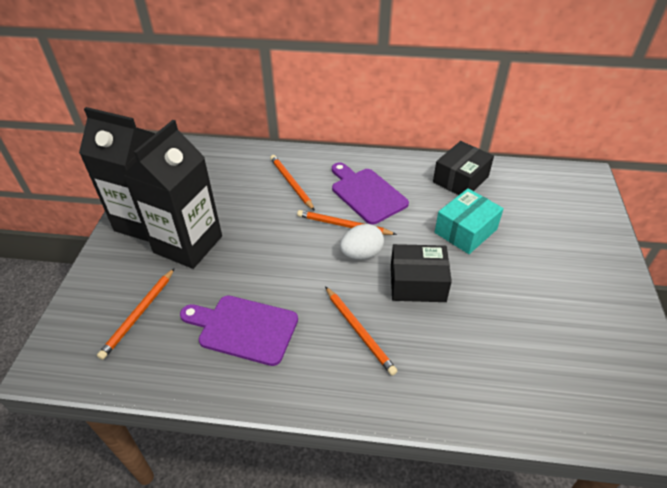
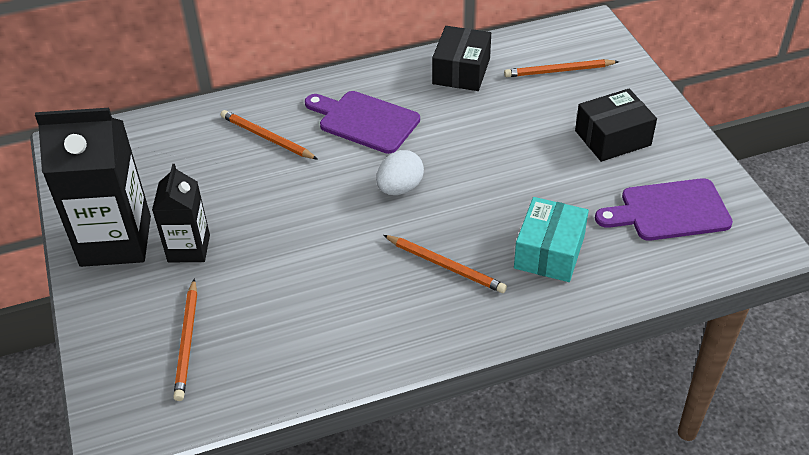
camera: 25 degrees left, 0 degrees up
black carton [123,120,222,269] -> black carton [152,164,210,262], size x0.58
purple cutting board [180,295,298,366] -> purple cutting board moved to [595,178,733,241]
orange pencil [297,210,397,235] -> orange pencil moved to [504,59,619,77]
black box [391,244,452,302] -> black box moved to [575,89,657,162]
turquoise box [435,188,504,254] -> turquoise box moved to [514,197,589,282]

